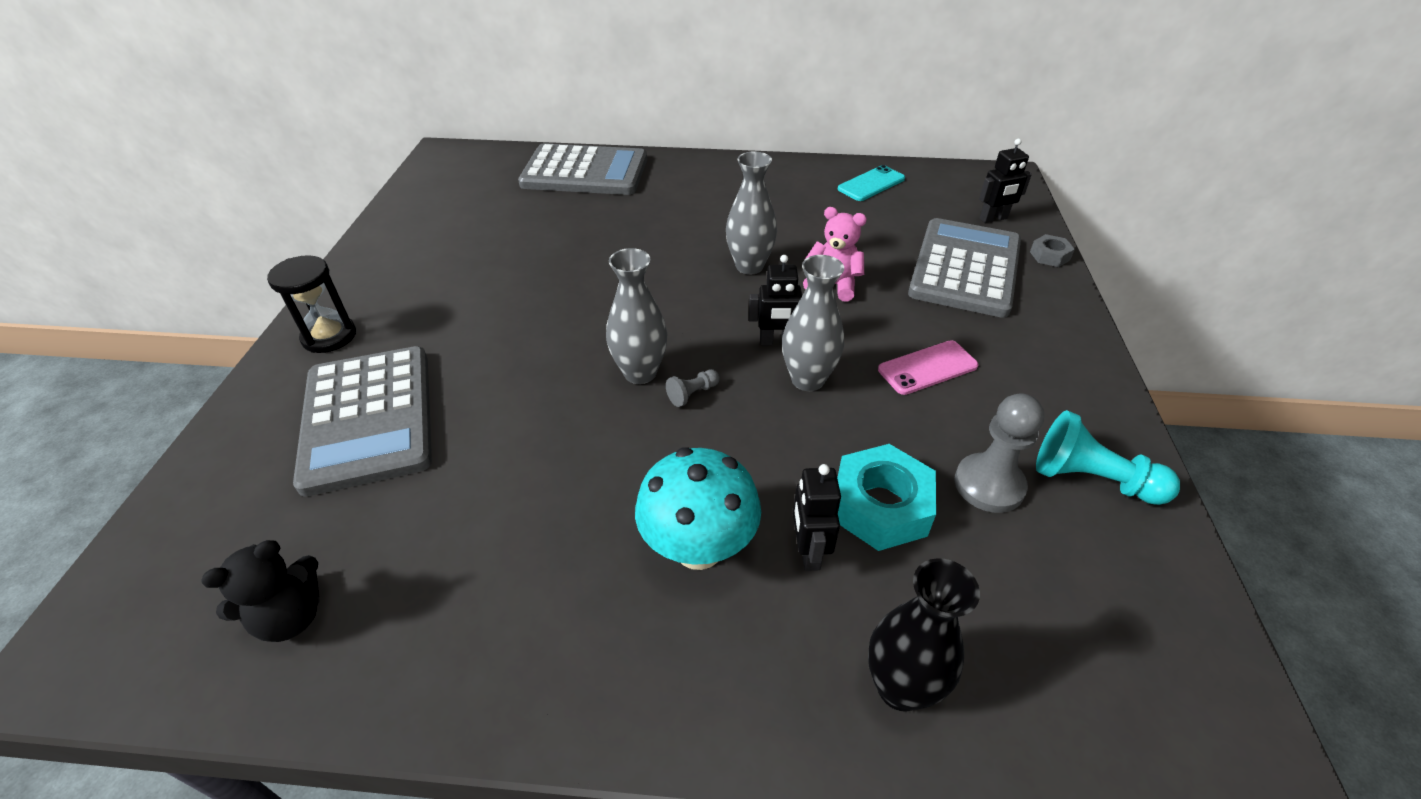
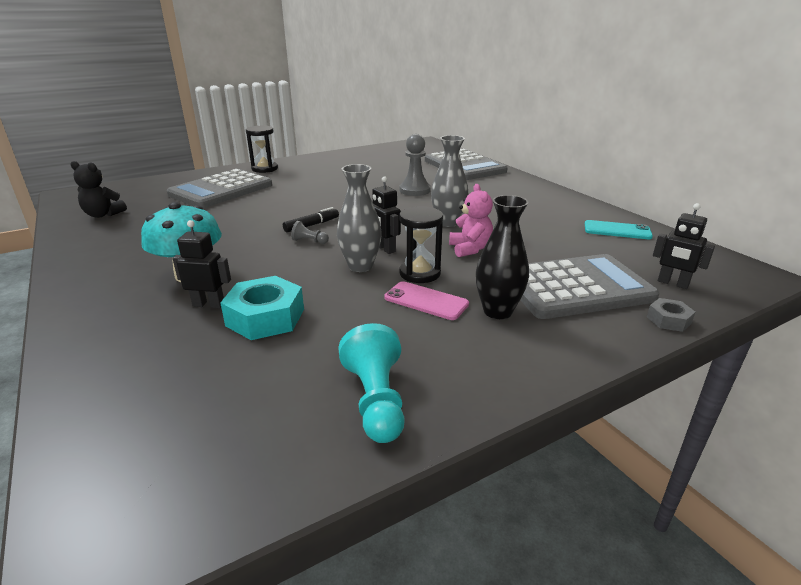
camera: 55 degrees right, 15 degrees down
grey vase [606,248,667,384] -> black marker [283,207,339,233]
black robot [793,464,841,571] -> black robot turned 45 degrees clockwise [172,220,231,309]
black vase [868,558,980,712] -> black vase moved to [476,195,529,319]
grey pawn [955,393,1045,513] -> grey pawn moved to [399,134,431,196]
none -> black hourglass [399,206,443,283]

